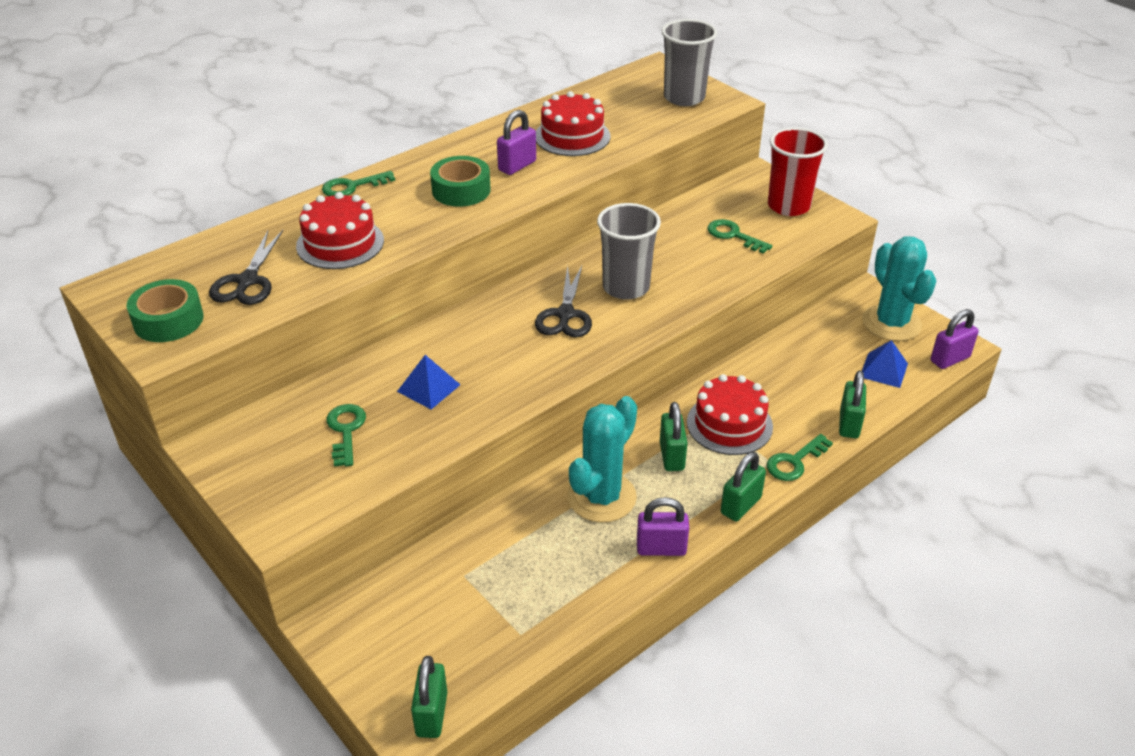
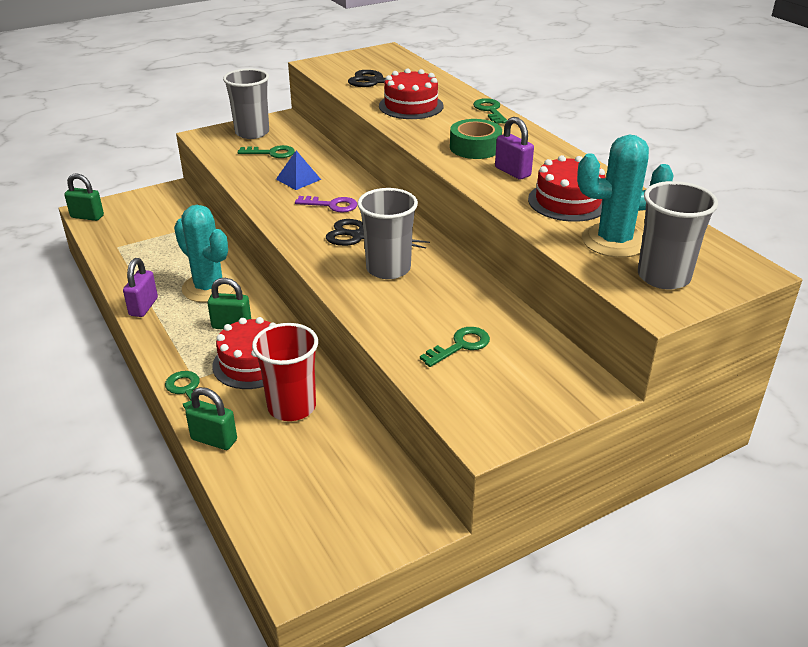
camera: 100 degrees right, 5 degrees down
green tape [127,279,204,342] -> none
green padlock [721,452,766,521] -> none
red cup [768,127,828,216] -> red cup moved to [252,323,318,421]
turquoise cactus [862,236,936,341] -> turquoise cactus moved to [577,135,674,258]
blue pyramid [862,340,908,388] -> none
purple padlock [931,309,978,369] -> none
none -> grey cup [223,68,269,139]
none -> purple key [295,196,357,213]

